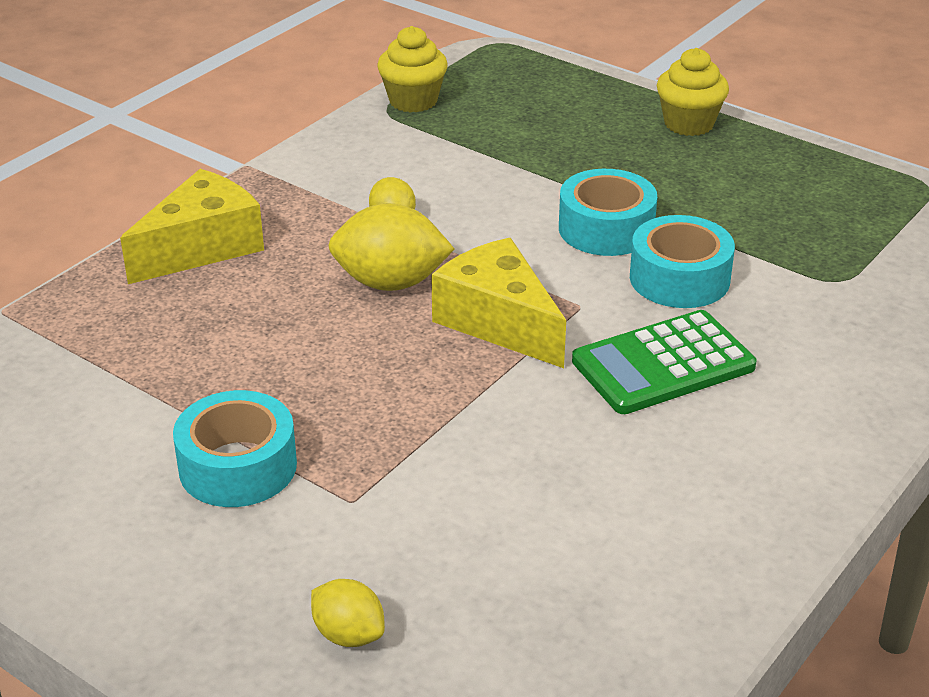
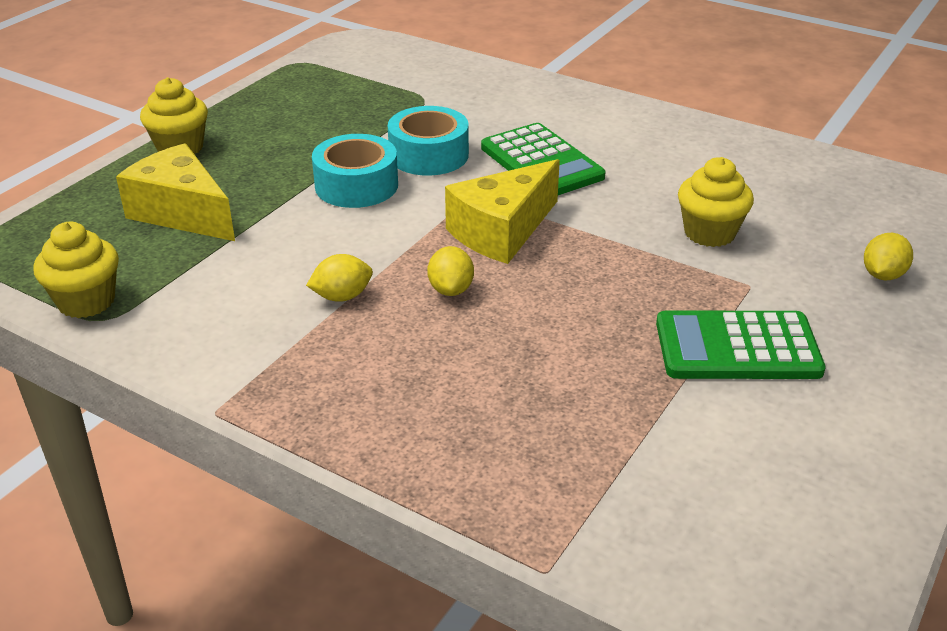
camera: 95 degrees left, 0 degrees up
yellow cheese [120,169,264,284] -> yellow cheese moved to [116,143,235,241]
turquoise tape [173,390,297,507] -> green calculator [656,310,826,379]
yellow lemon [328,203,454,291] -> yellow lemon [427,246,474,296], size x0.57
none -> yellow cupcake [678,157,754,247]

